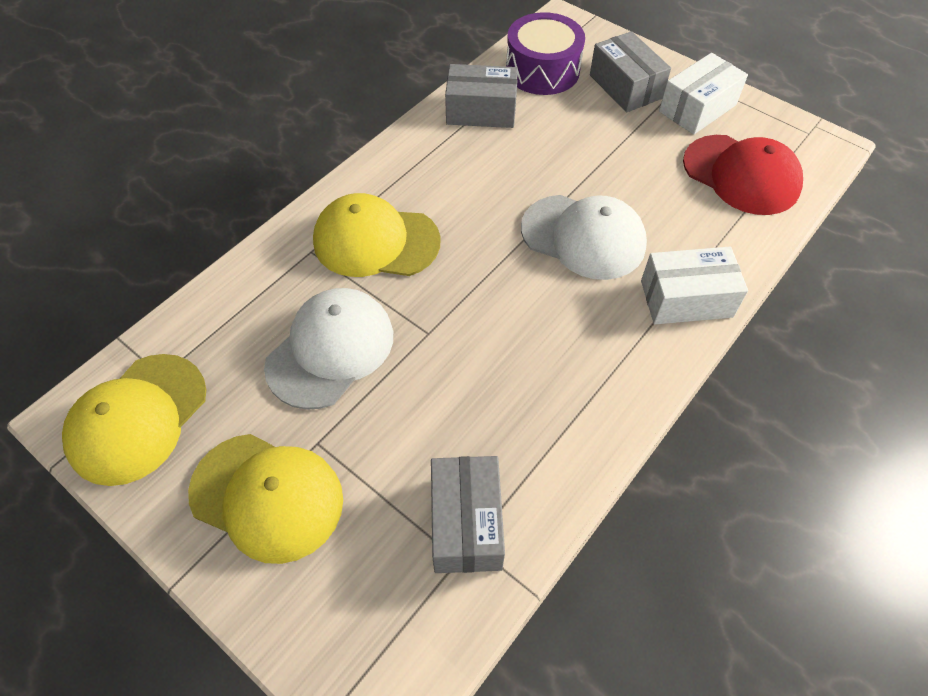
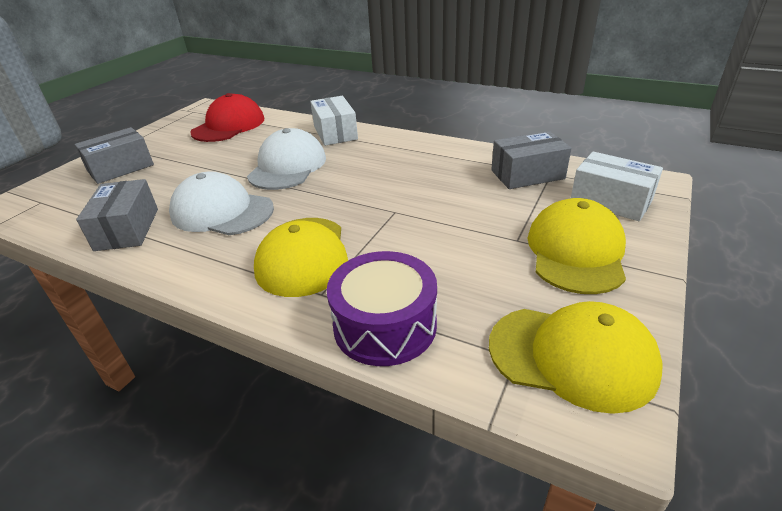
camera: 100 degrees left, 20 degrees down
white cap [264,288,393,410] -> white cap moved to [169,171,274,235]
purple drum [506,12,585,95] -> purple drum moved to [327,251,437,366]
white box [659,53,748,134] -> white box moved to [571,152,663,221]

